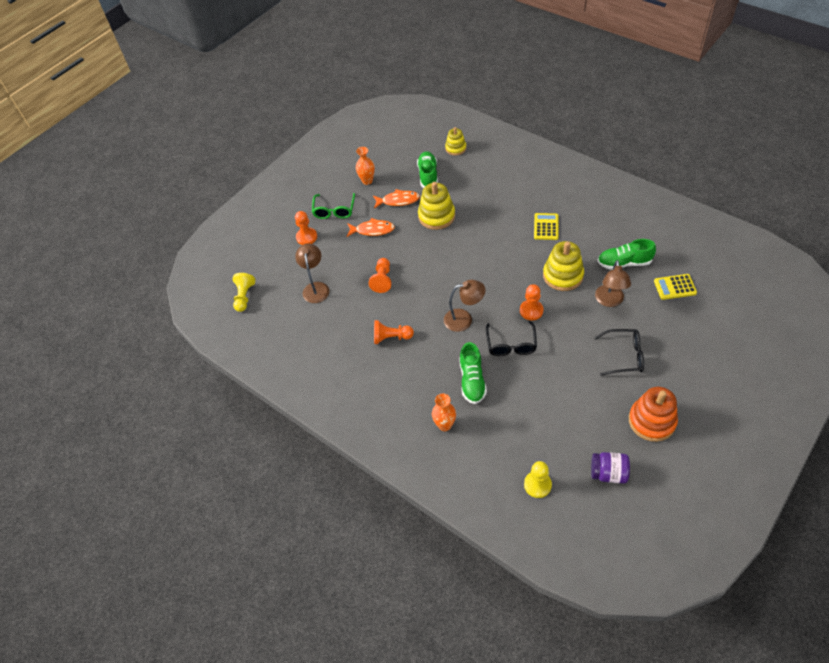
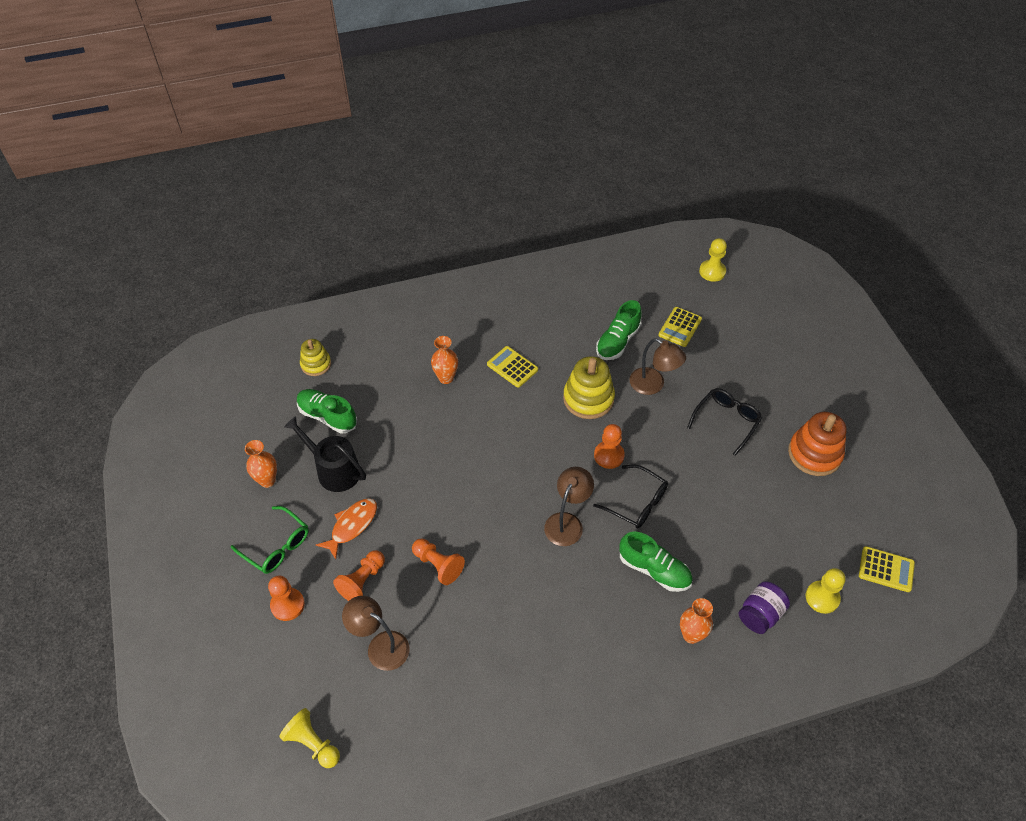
camera: 60 degrees left, 0 degrees up
orange fish [373,189,420,208] -> black watering can [284,416,366,492]
orange pawn [374,320,414,344] -> orange pawn moved to [333,550,385,601]
yellow stacking toy [418,182,455,230] -> none
purple jar [591,452,630,483] -> purple jar moved to [739,581,790,634]
none -> orange vase [431,336,458,384]
none -> yellow pawn [699,238,727,282]
none -> yellow calculator [859,546,915,592]

